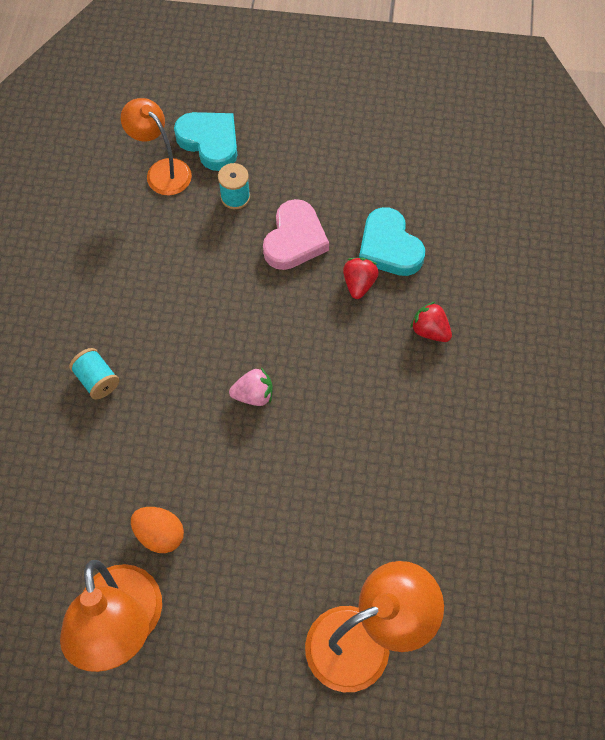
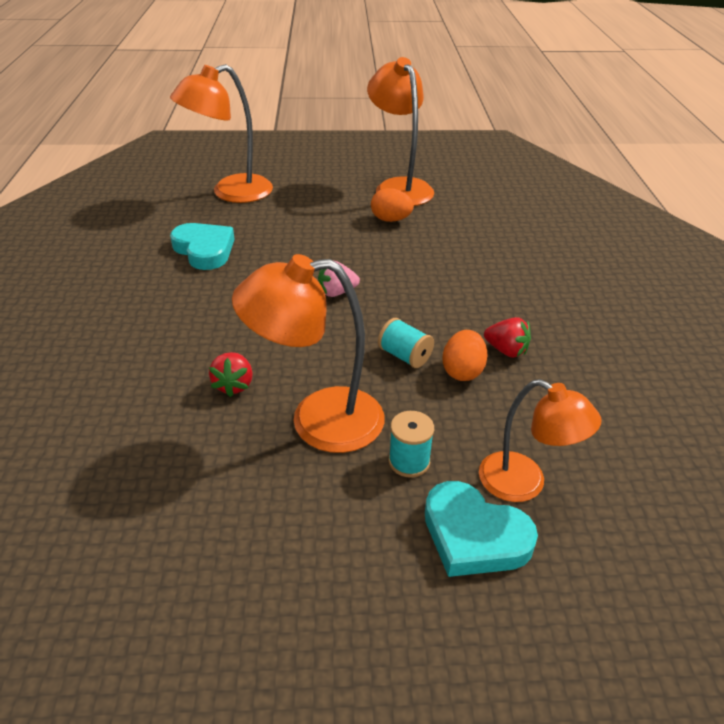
camera: 170 degrees right, 25 degrees down
turquoise spool [69,348,119,400] -> turquoise spool moved to [378,318,434,368]
pink heart [263,199,329,270] -> orange lamp [232,254,384,453]
turquoise heart [359,207,425,276] -> turquoise heart moved to [170,223,235,270]
red strawberry [410,301,452,342] -> red strawberry moved to [484,317,531,358]
none -> orange egg [442,330,488,381]

